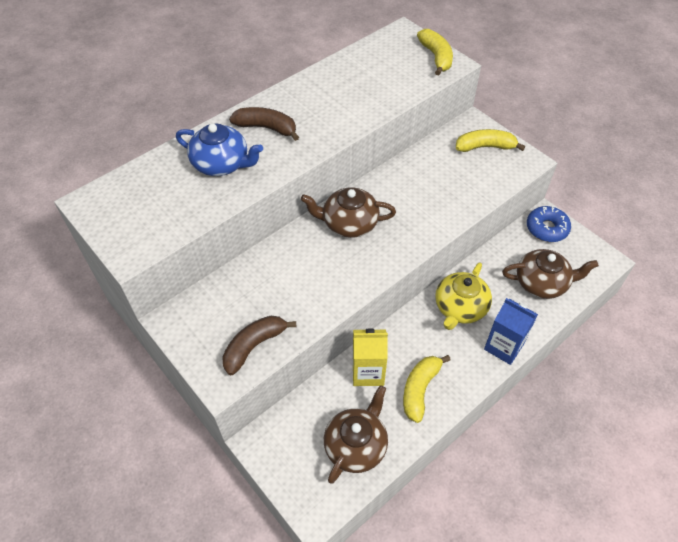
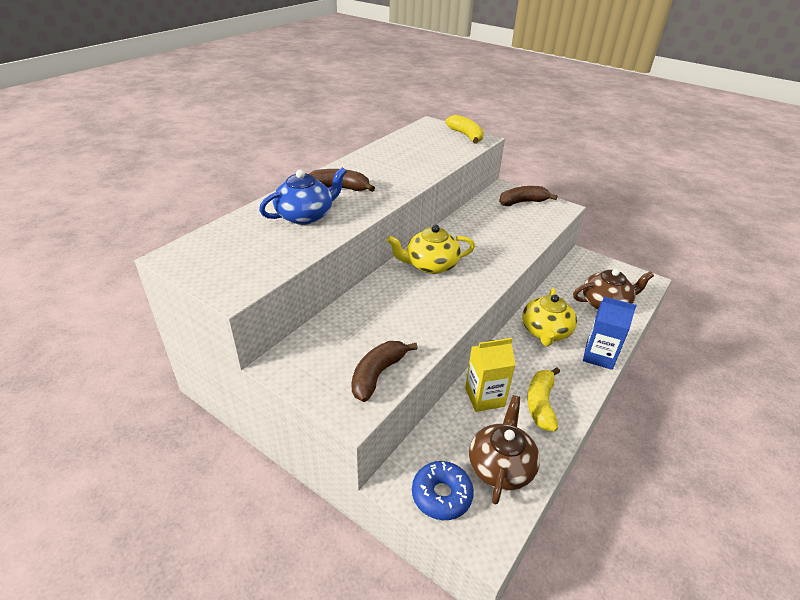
camera: 15 degrees left, 15 degrees down
blue teapot [176,124,263,176] -> blue teapot turned 45 degrees counterclockwise [259,167,347,225]
brown teapot [301,187,396,238] -> yellow teapot [387,225,475,274]
yellow banana [456,129,525,152] -> brown banana [499,186,558,206]
blue donut [527,206,571,242] -> blue donut moved to [412,461,474,520]

